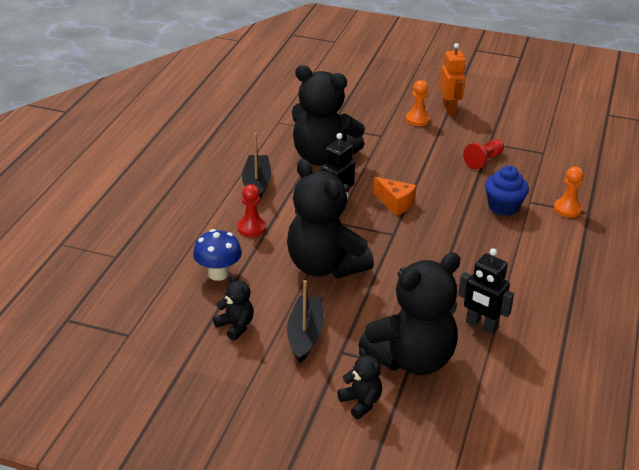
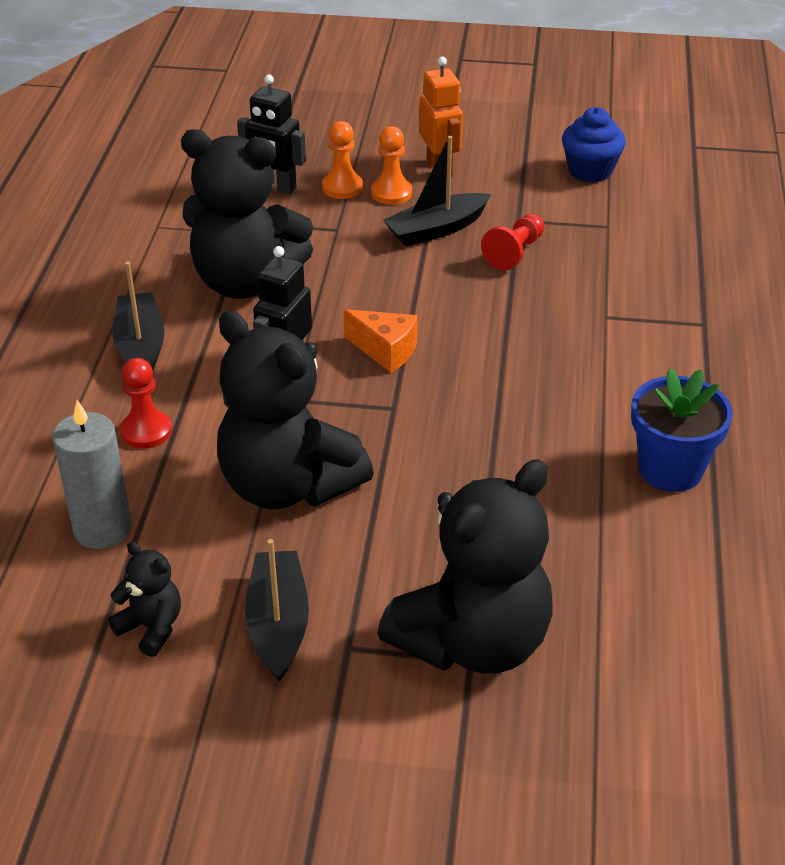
camera: 10 degrees left, 5 degrees up
blue mushroom [193,229,242,281] -> grey candle [52,400,132,549]
black teddy bear [337,348,382,419] -> none
black robot [458,248,514,334] -> black robot moved to [237,75,306,195]
blue cupcake [485,166,529,216] -> blue cupcake moved to [562,107,626,183]
orange pawn [554,167,584,218] -> orange pawn moved to [322,121,363,199]
none -> black boat [383,136,491,246]
none -> blue flower pot [631,368,733,492]

